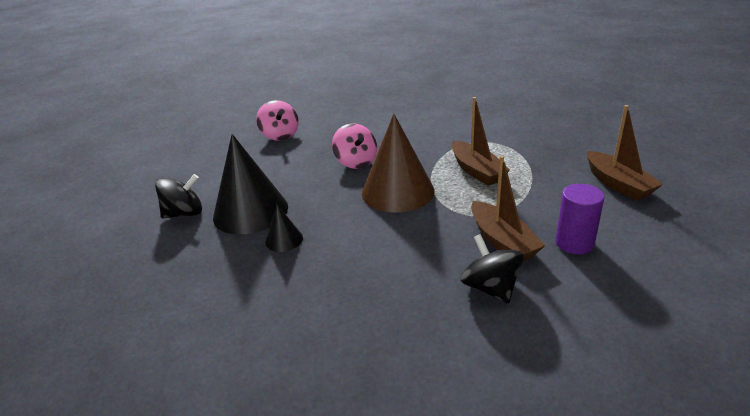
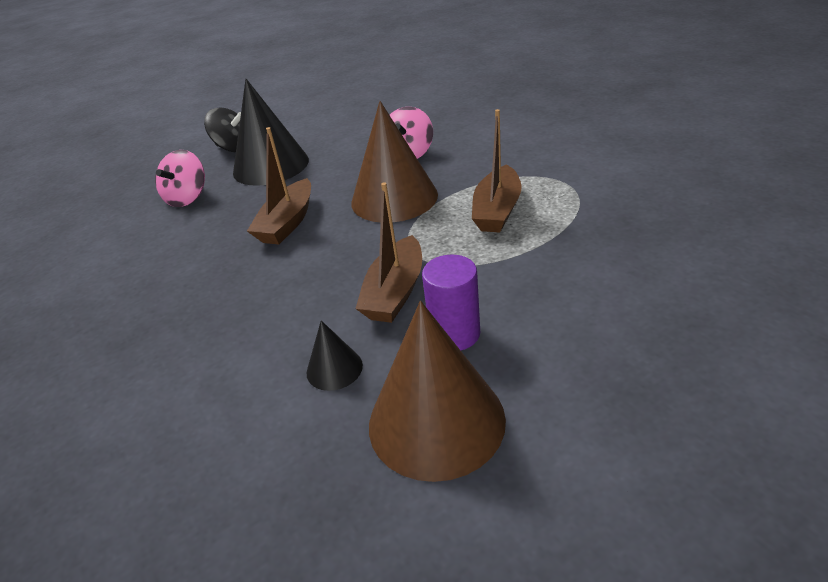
camera: 45 degrees right, 5 degrees up
pink spinning top [256,100,299,141] -> pink spinning top moved to [155,150,205,207]
black cone [265,204,303,252] -> black cone moved to [307,320,363,391]
black spinning top [461,234,524,304] -> none
brown boat [587,105,663,201] -> brown boat moved to [247,127,311,245]
none -> brown cone [369,301,506,482]

